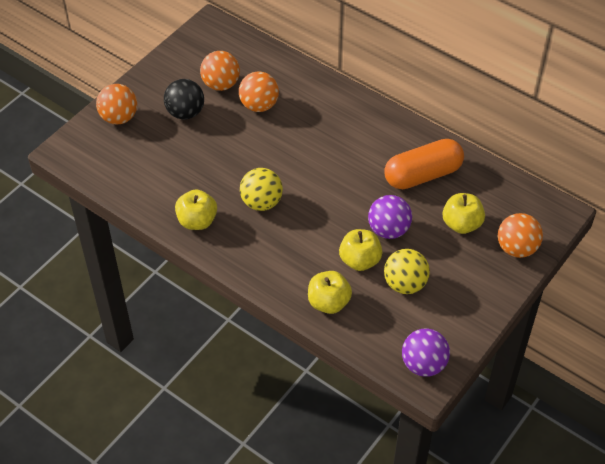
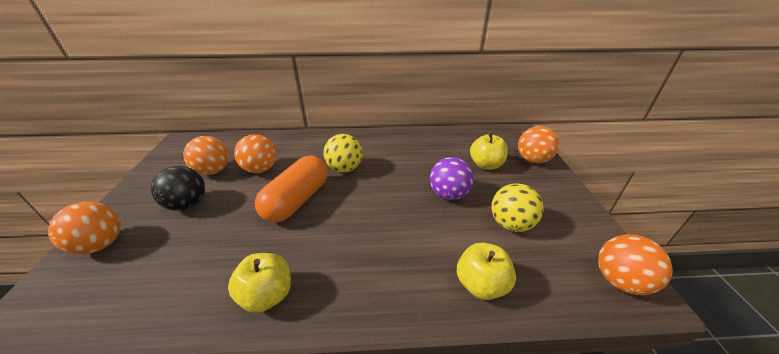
camera: 40 degrees left, 15 degrees down
yellow ball [240,168,283,211] -> yellow ball moved to [323,134,363,173]
yellow apple [339,229,382,271] -> none
orange capsule [385,139,464,189] -> orange capsule moved to [255,156,328,222]
purple ball [402,328,450,377] -> orange ball [598,234,673,295]

